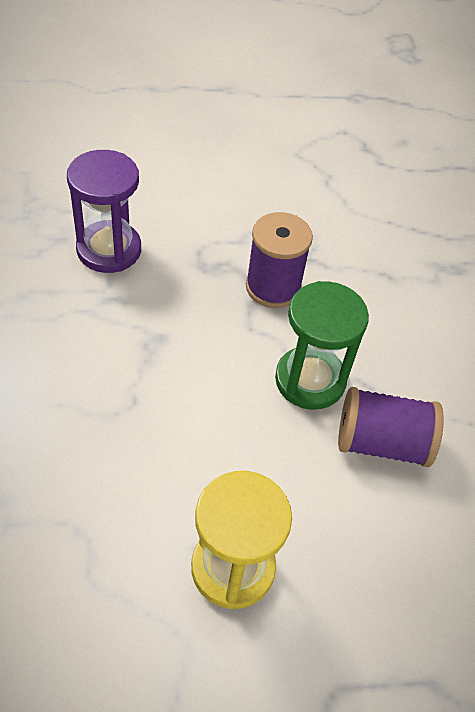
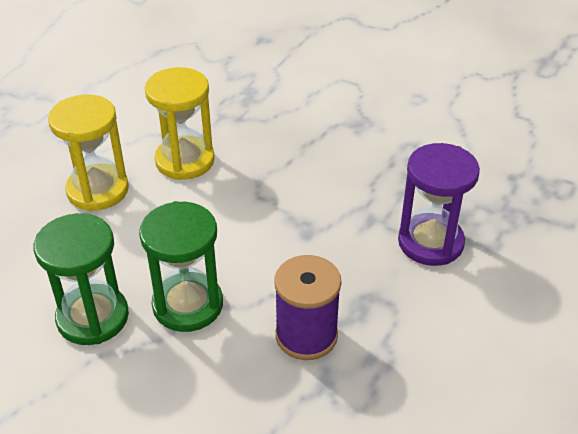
camera: 130 degrees right, 10 degrees down
purple spool [338,387,444,467] -> green hourglass [34,213,129,345]
none -> yellow hourglass [145,67,215,180]

